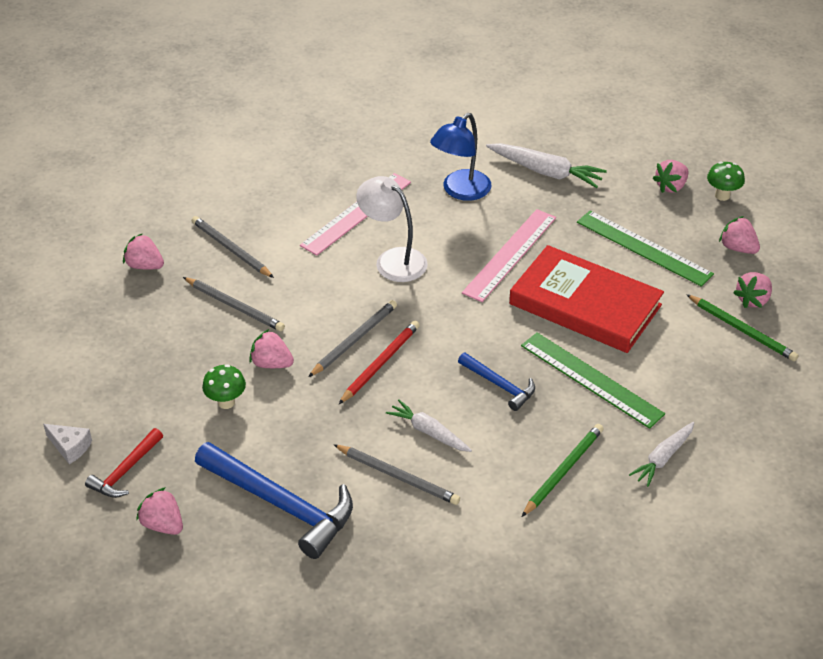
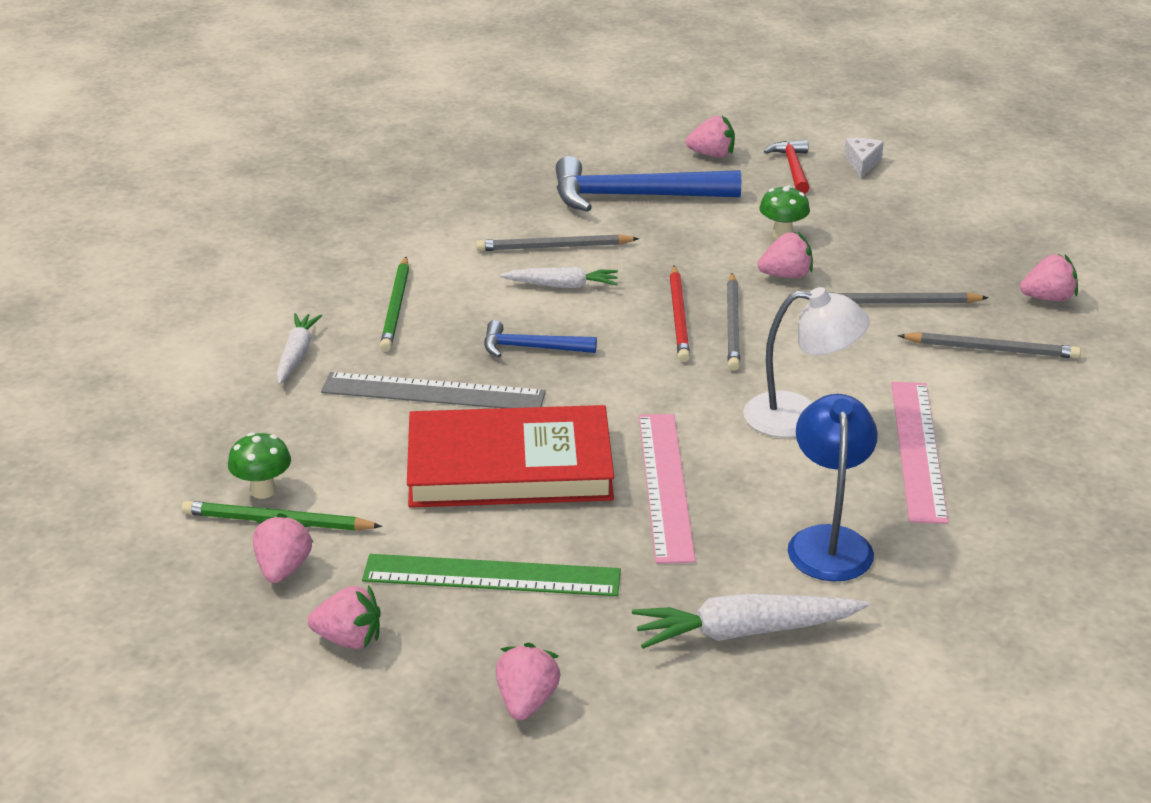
camera: 145 degrees right, 10 degrees down
white cheese [43,424,92,464] -> white cheese turned 105 degrees clockwise [844,138,884,179]
green ruler [521,333,665,429] -> grey ruler [321,372,546,408]
green mushroom [707,162,745,201] -> green mushroom moved to [228,433,291,499]

